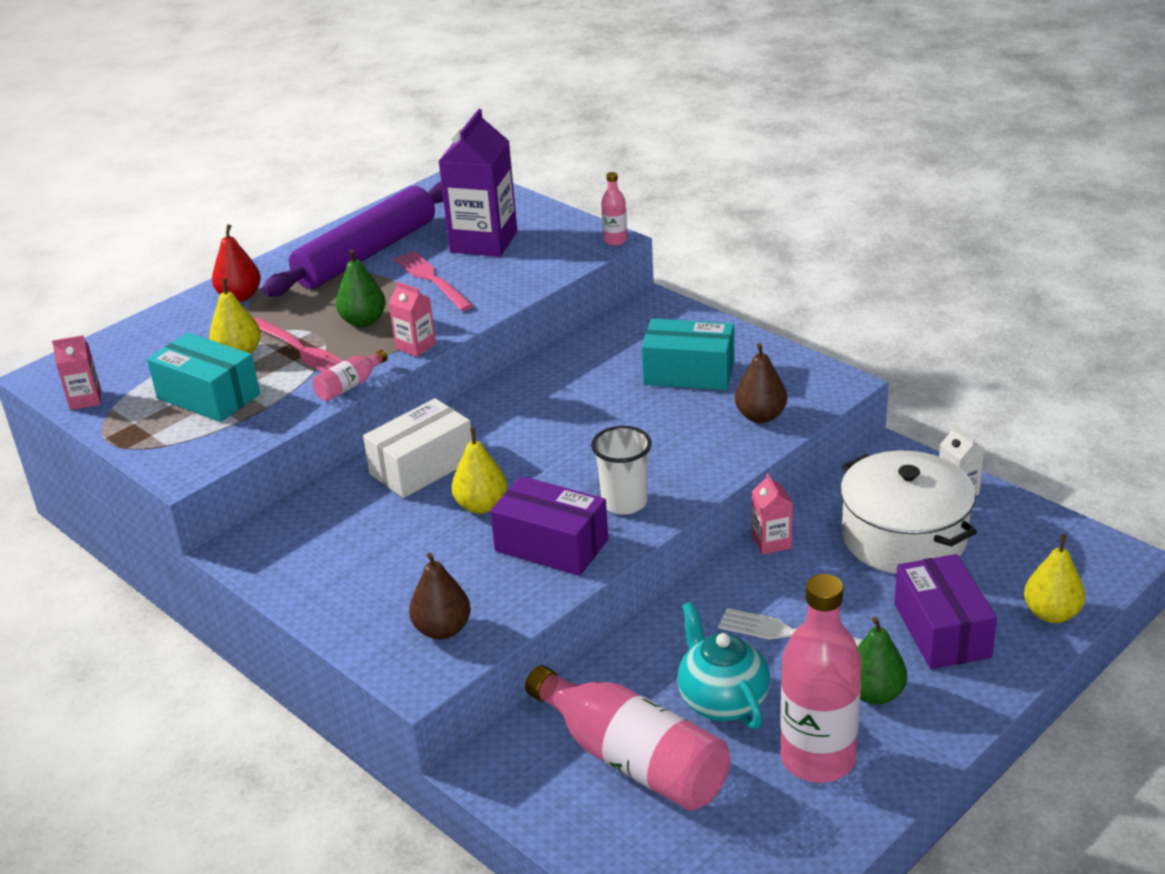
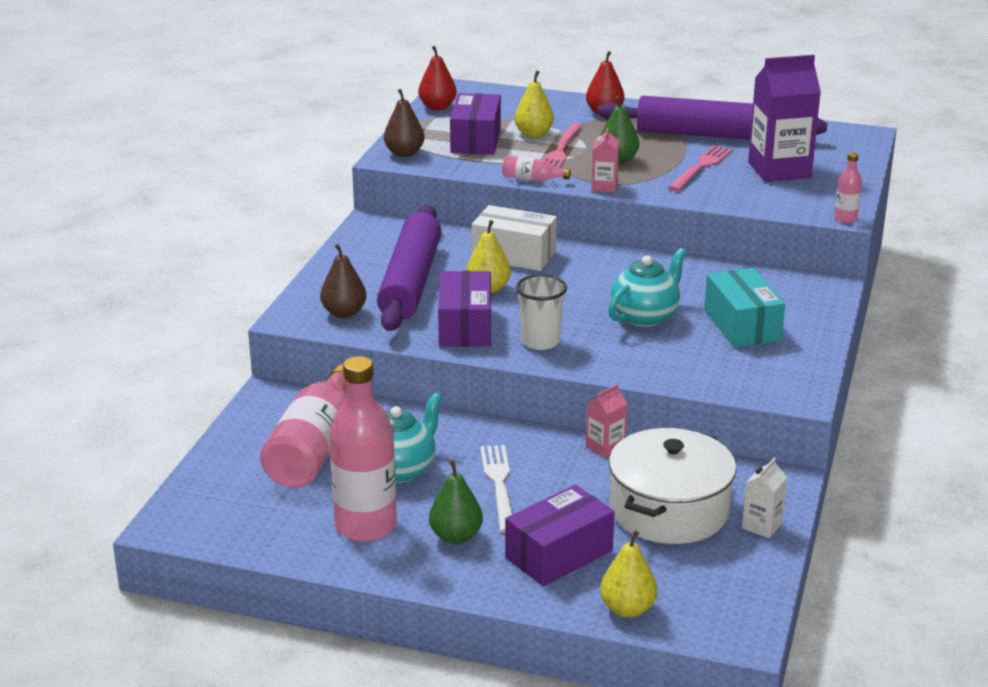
camera: 60 degrees right, 5 degrees down
pink carton [52,335,101,410] -> red pear [418,46,457,110]
turquoise box [147,332,260,422] -> purple box [450,93,501,155]
brown pear [735,343,787,423] -> brown pear moved to [384,89,425,157]
none -> purple rolling pin [377,205,441,331]
none -> turquoise teapot [608,248,687,327]

